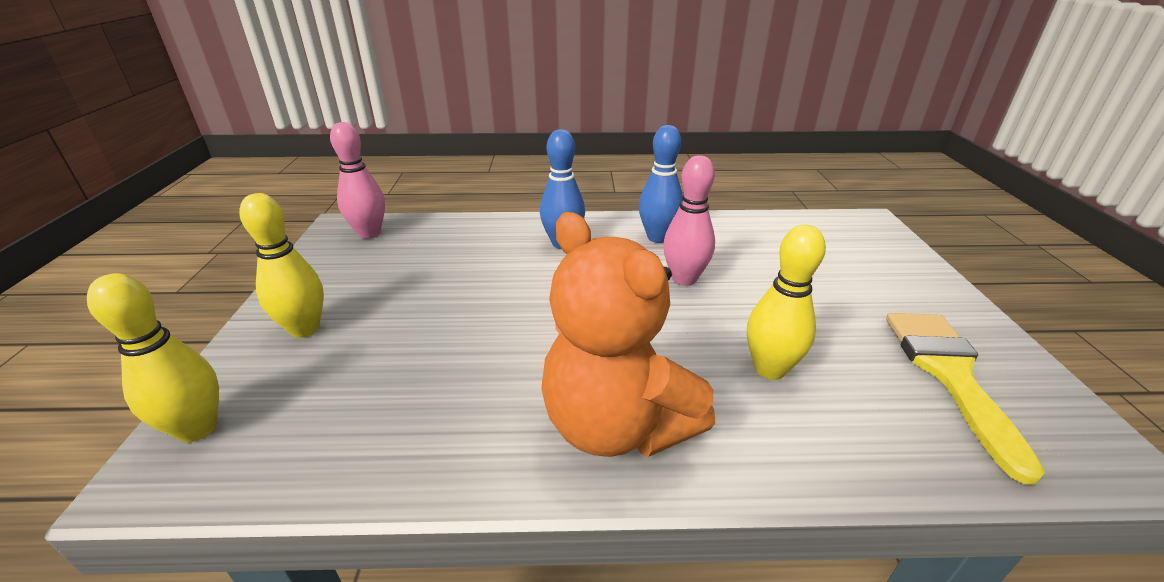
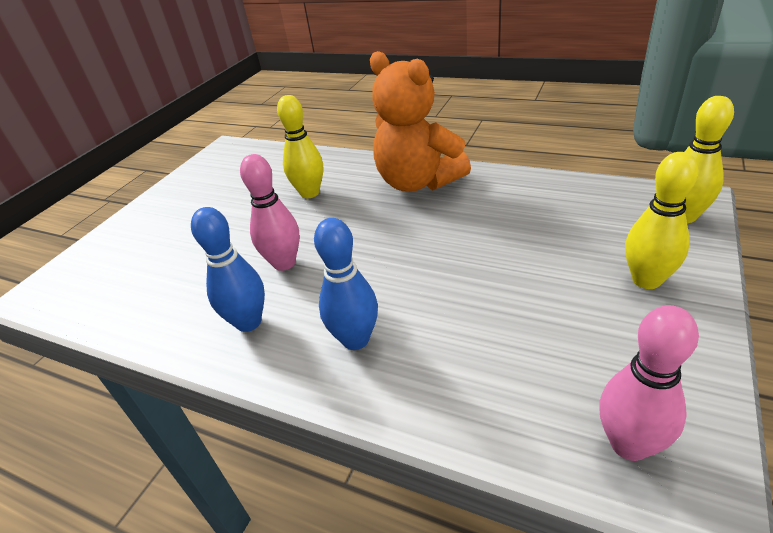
camera: 150 degrees left, 5 degrees up
orange teddy bear [541,212,715,457] -> orange teddy bear turned 150 degrees clockwise [370,51,471,192]
yellow brush [886,313,1045,485] -> none

